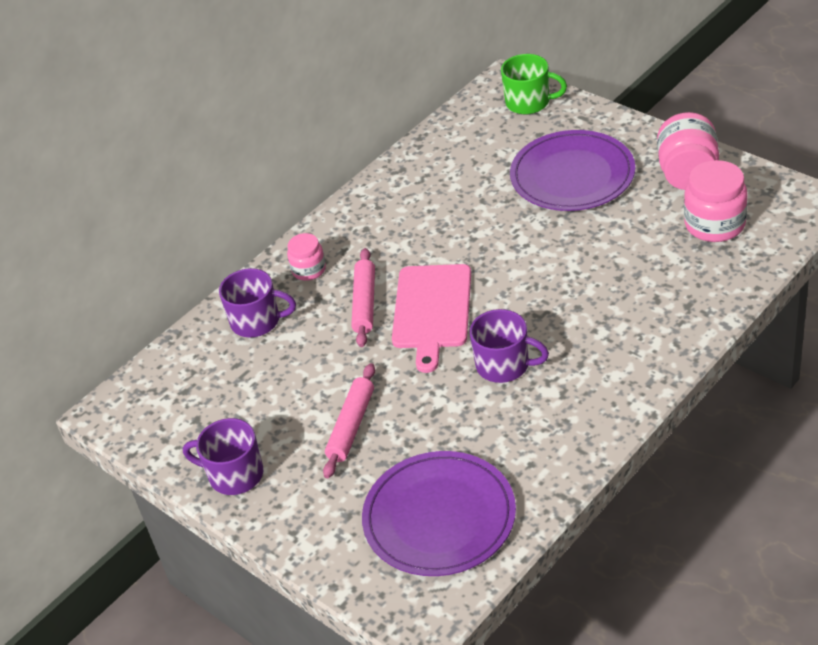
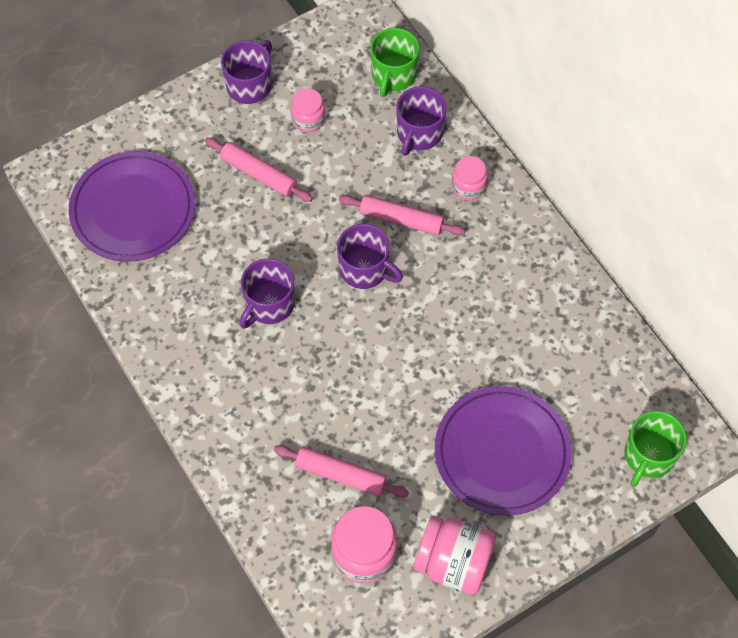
camera: 100 degrees right, 20 degrees up
pink cutting board [392,264,471,373] -> purple mug [337,224,403,289]
none -> pink rolling pin [274,445,409,498]
none -> pink jar [291,88,325,133]
none -> green mug [370,28,419,97]

